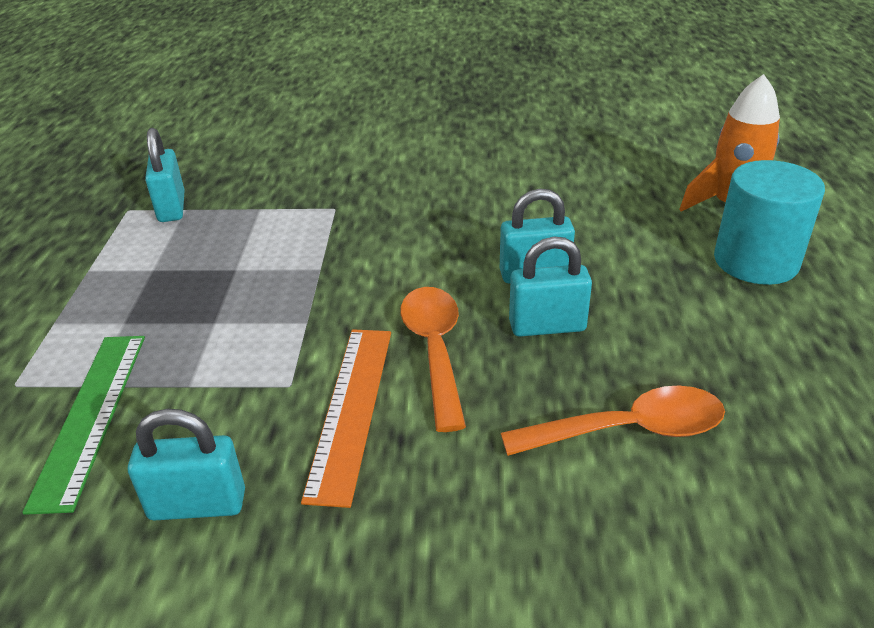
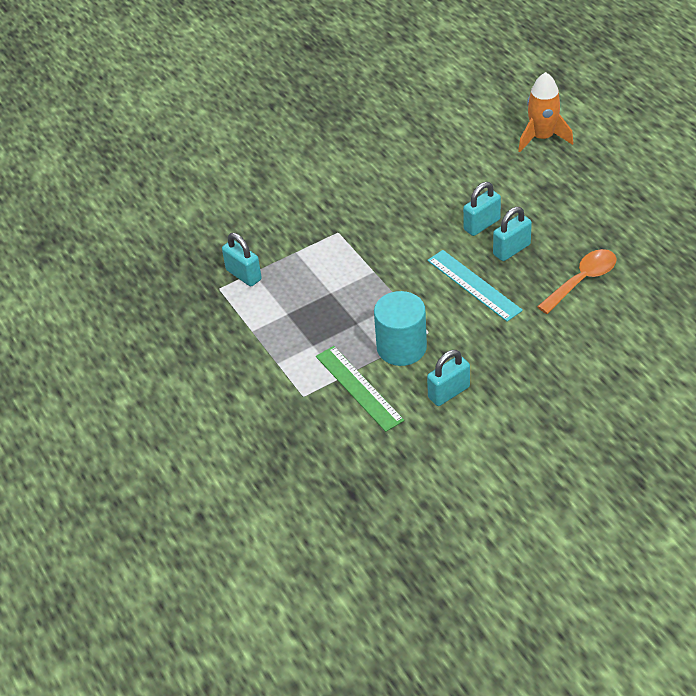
camera: 30 degrees left, 10 degrees up
orange ruler [301,329,391,508] -> none
orange spoon [400,287,466,432] -> turquoise ruler [427,250,523,322]
turquoise cylinder [714,160,825,285] -> turquoise cylinder moved to [374,291,427,366]

